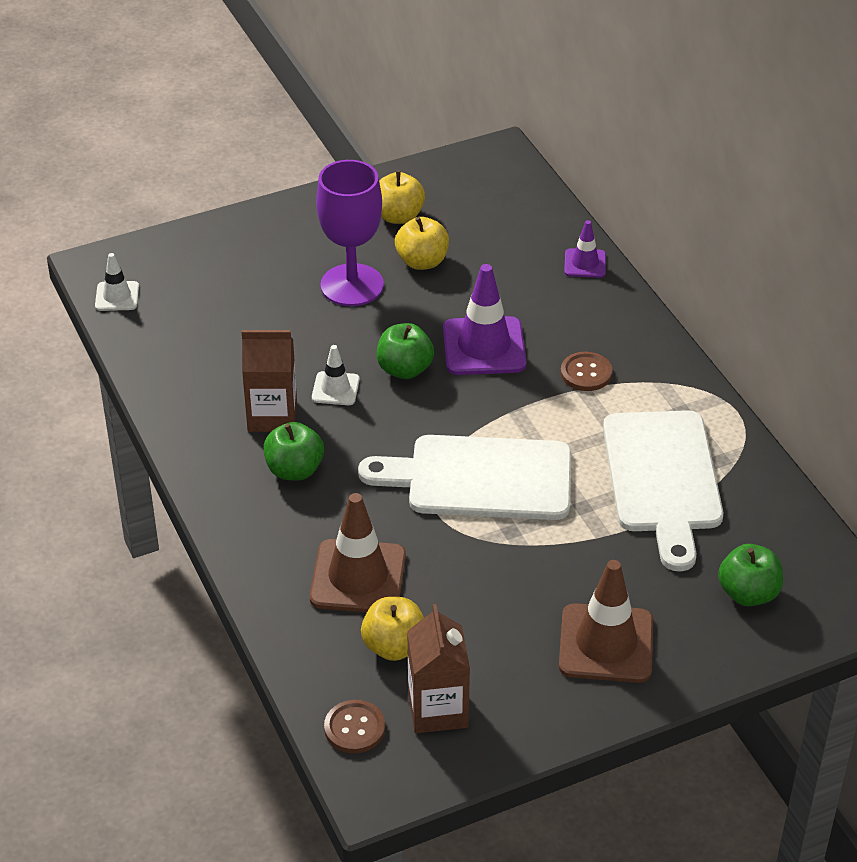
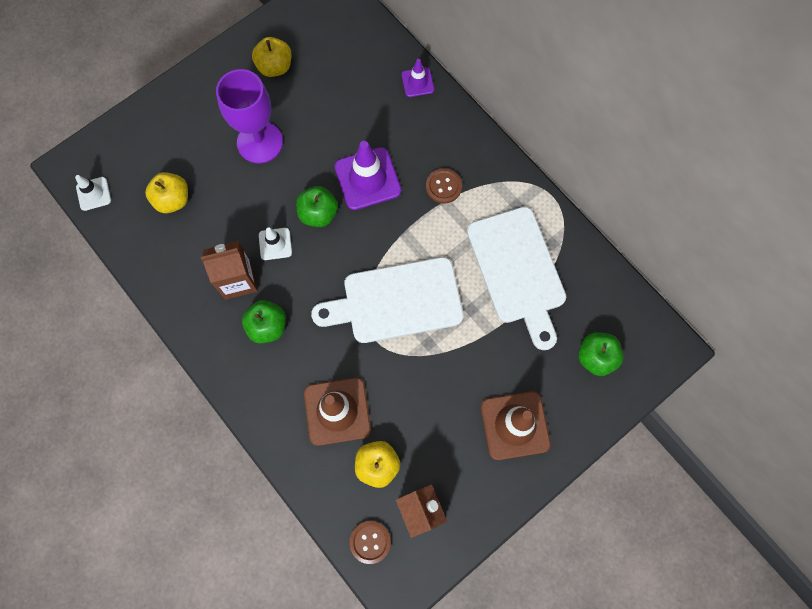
camera: 15 degrees left, 30 degrees up
yellow apple [395,217,449,270] -> yellow apple moved to [145,172,188,213]

